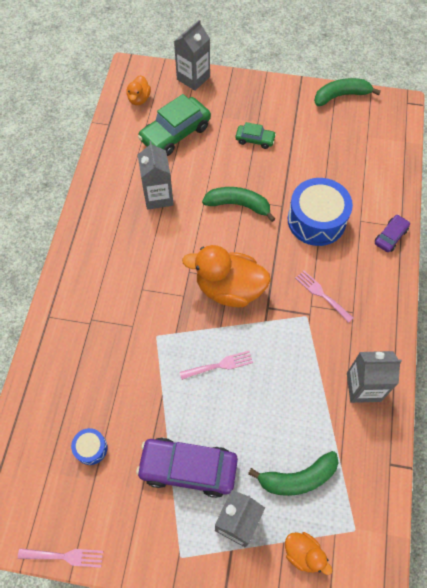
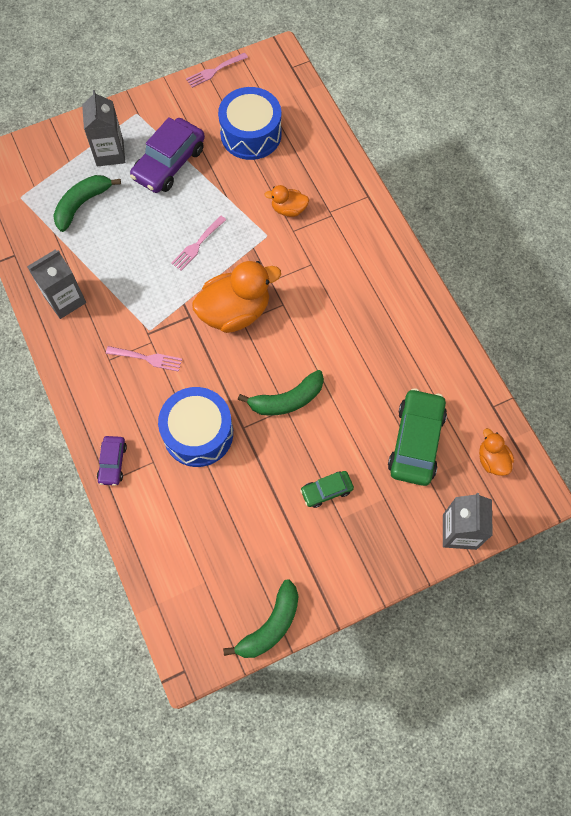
camera: 145 degrees right, 5 degrees up
blue drum [71,428,108,465] -> blue drum [218,87,282,160], size x2.14
purple car [136,438,238,498] -> purple car turned 150 degrees clockwise [130,117,205,193]
grey carton [138,141,174,210] -> none
orange duck [285,532,333,575] -> orange duck moved to [264,185,309,217]

